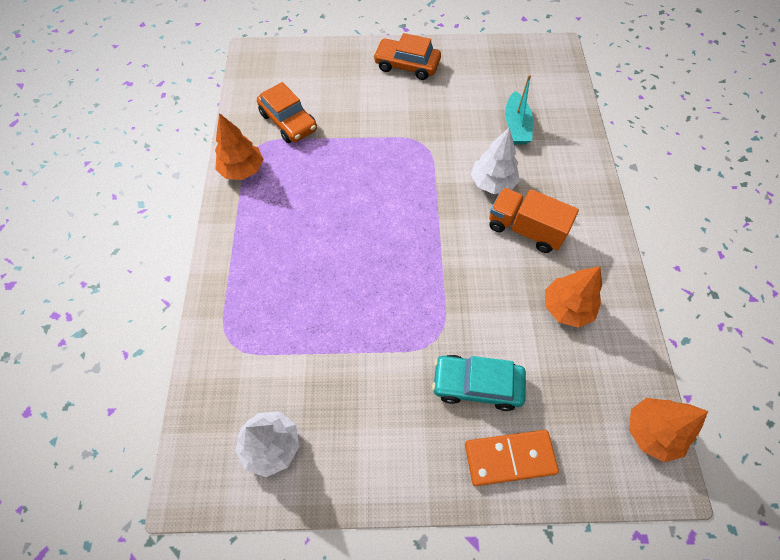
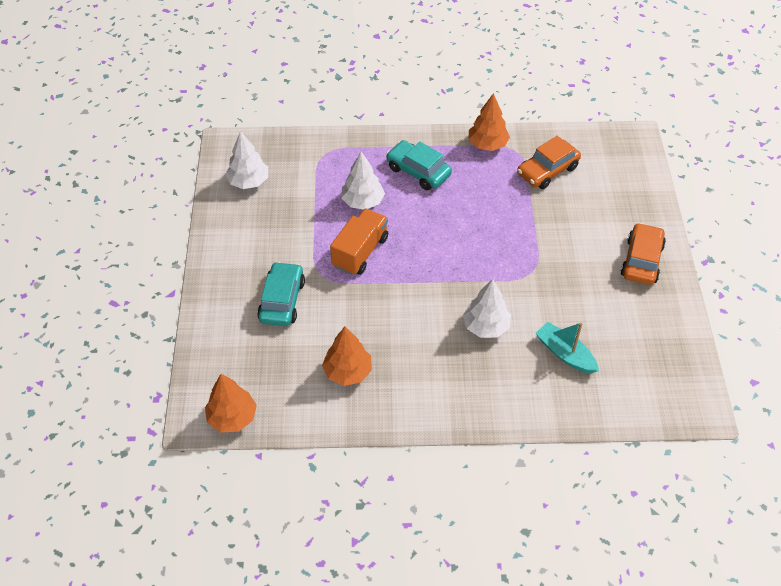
camera: 90 degrees right, 10 degrees down
orange domino [465,430,559,486] -> none
orange truck [489,188,579,253] -> orange truck moved to [330,208,388,275]
turquoise boat [505,75,533,145] -> turquoise boat turned 45 degrees clockwise [536,322,599,374]
none -> white tree [341,152,385,210]
none -> turquoise car [386,140,452,190]

